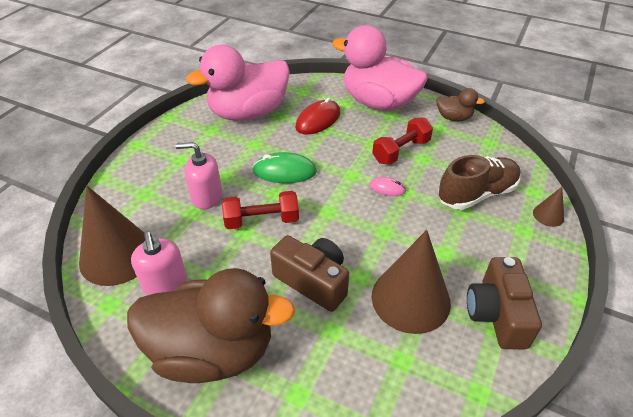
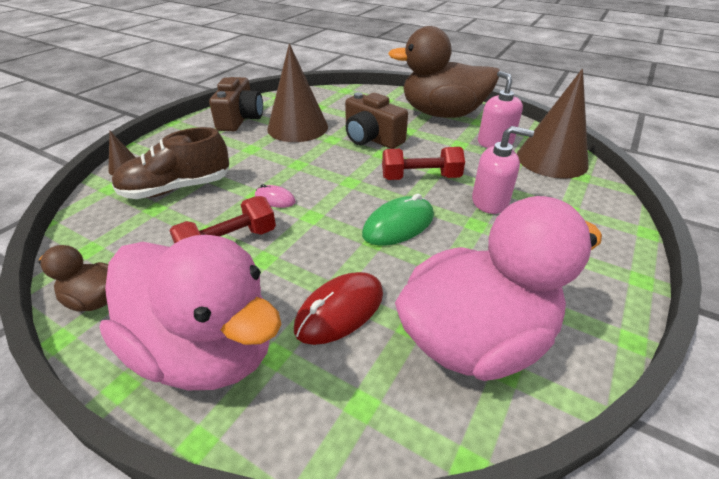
camera: 175 degrees left, 5 degrees down
green mouse [252,152,317,183] -> green mouse turned 45 degrees counterclockwise [362,194,434,246]

